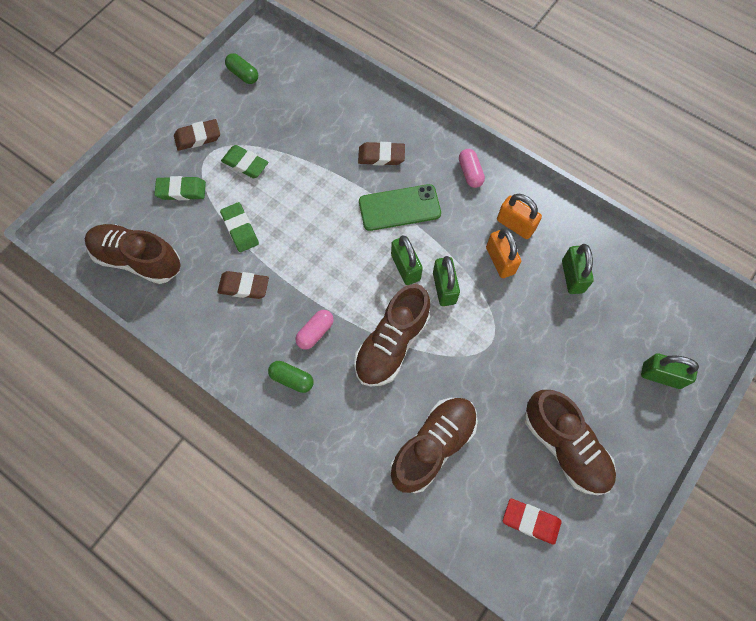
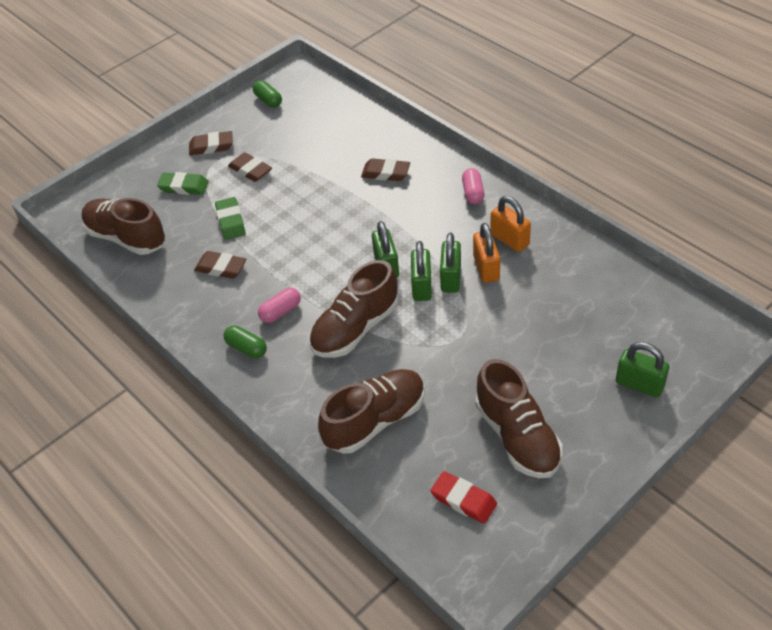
camera: 15 degrees right, 20 degrees down
green eraser [221,145,268,178] -> brown eraser [228,152,272,182]
green phone [359,184,441,231] -> none
green padlock [562,244,594,294] -> green padlock moved to [440,233,461,293]

